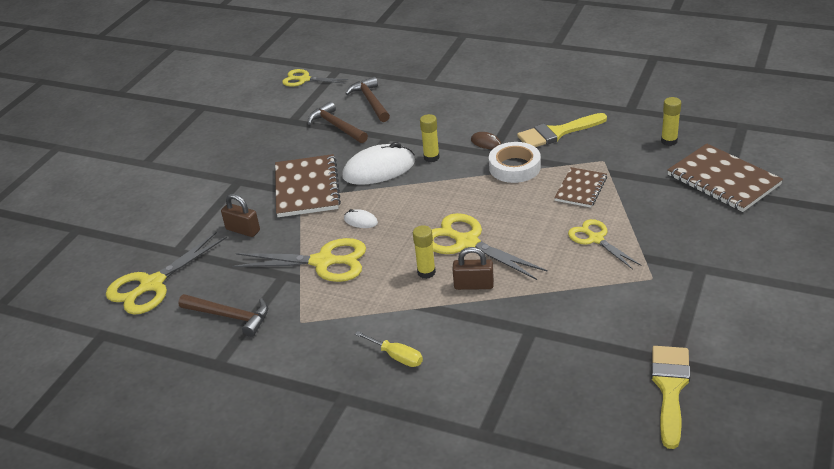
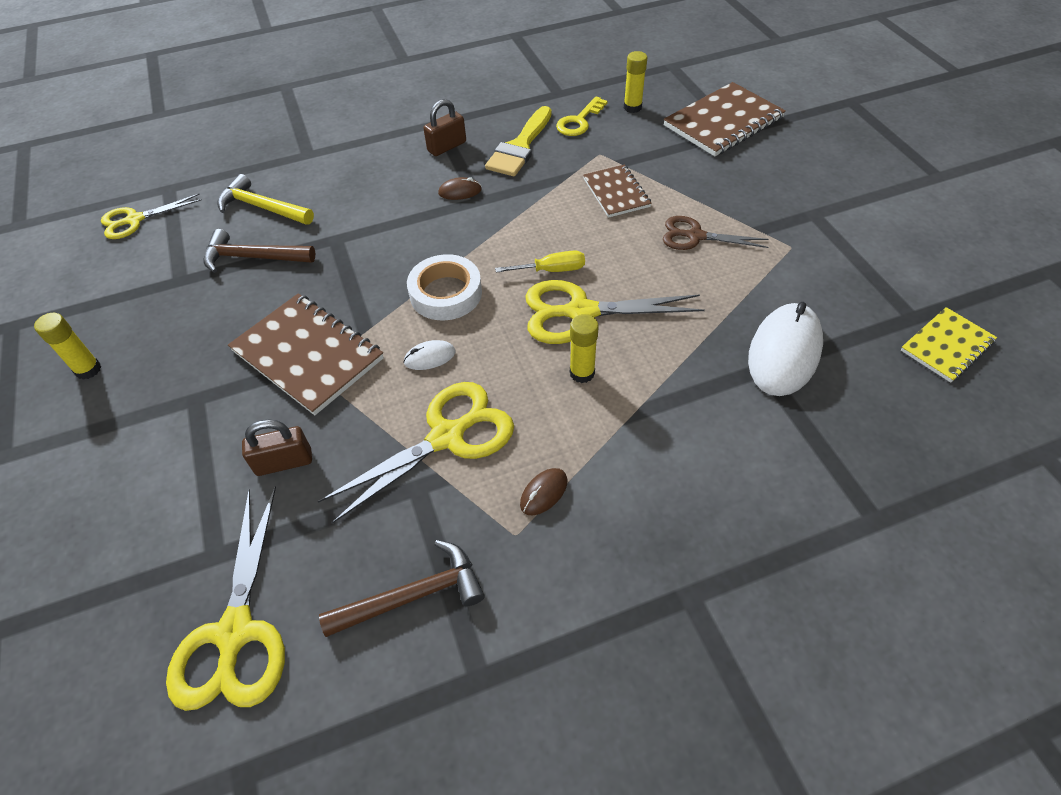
camera: 45 degrees left, 15 degrees up
white mouse [342,142,415,185] -> white mouse moved to [748,302,823,396]
brown hammer [345,77,390,122] -> yellow hammer [217,174,314,225]
yellow screwdriver [355,331,423,367] -> yellow screwdriver moved to [495,250,585,273]
yellow glue stick [420,114,440,162] -> yellow glue stick moved to [34,313,101,380]
brown padlock [453,247,494,290] -> brown padlock moved to [423,99,466,156]
white tape [489,142,541,183] -> white tape moved to [407,254,482,321]
yellow scissors [568,219,641,269] -> brown scissors [663,216,768,250]
yellow brush [651,346,690,449] -> yellow notebook [901,307,997,383]
brown notebook [667,144,783,212] -> brown notebook turned 45 degrees counterclockwise [664,82,786,156]
none -> brown mouse [520,468,567,515]
none -> yellow key [556,97,608,136]

